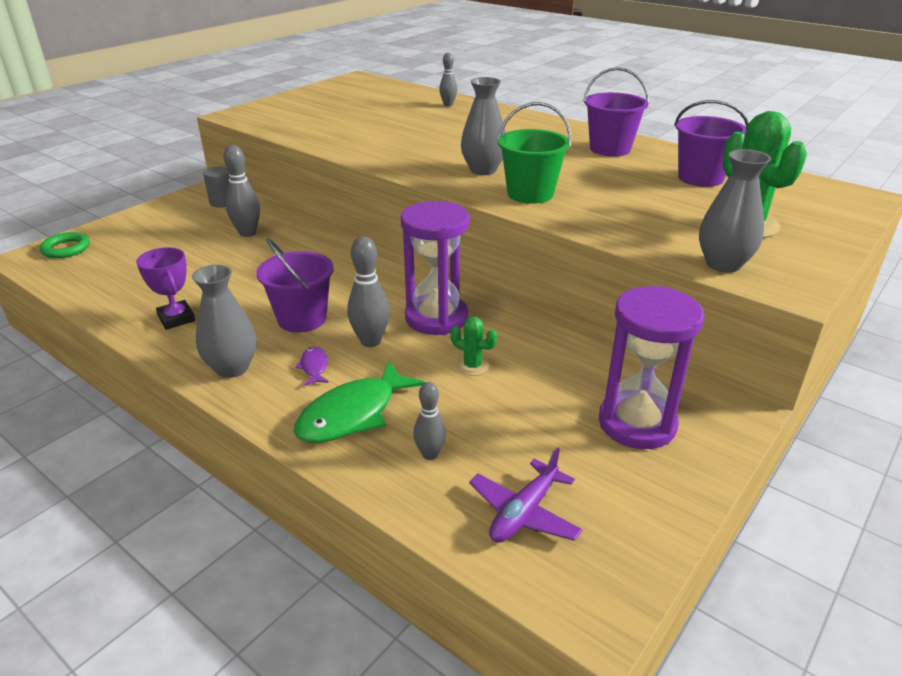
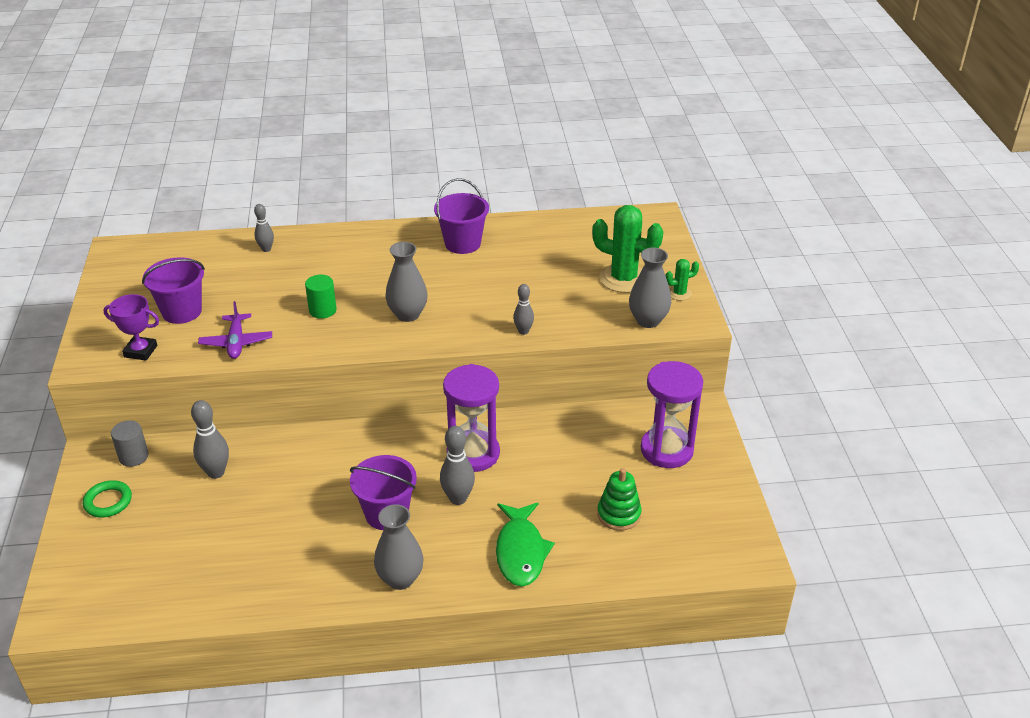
camera: 45 degrees left, 5 degrees up
green ring [40,232,90,258] -> green ring moved to [83,480,132,517]
purple trophy [136,247,195,330] -> purple trophy moved to [103,294,159,361]
purple fish [295,347,329,386] -> none
grey bowling pin [413,382,446,460] -> grey bowling pin moved to [513,284,534,335]
green cactus [450,317,497,376] -> green cactus moved to [665,259,699,301]
purple plane [469,447,583,543] -> purple plane moved to [198,301,272,359]
green bucket [498,102,572,204] -> none
purple bucket [674,100,749,187] -> purple bucket moved to [142,257,205,324]
none -> green cylinder [305,275,337,319]
none -> green stacking toy [597,468,642,531]

